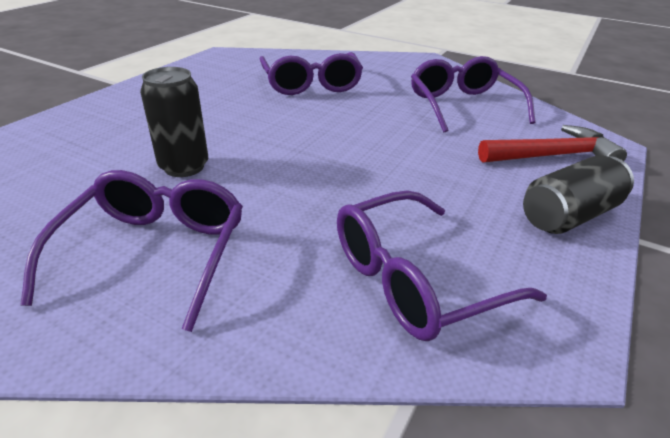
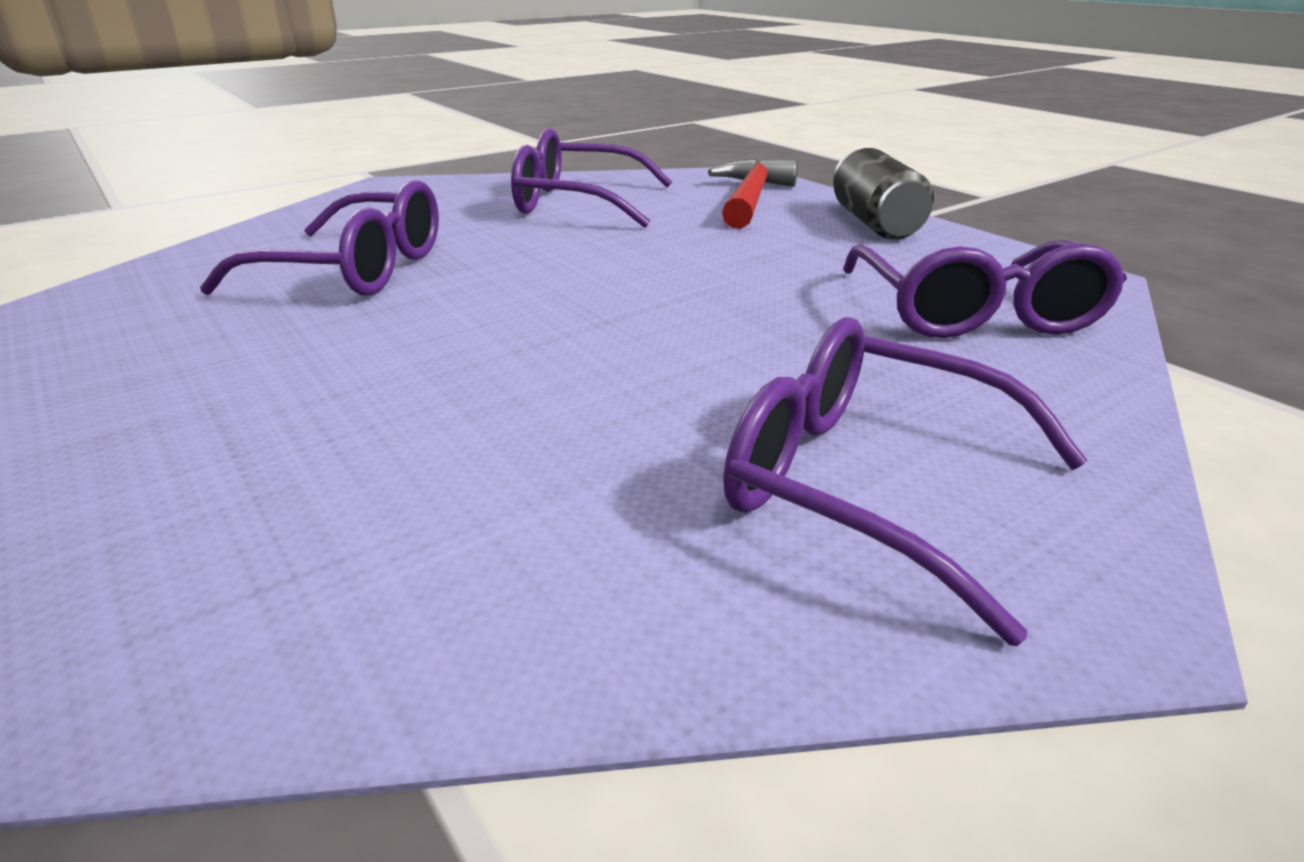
camera: 65 degrees left, 5 degrees down
black can [140,67,208,177] -> none

